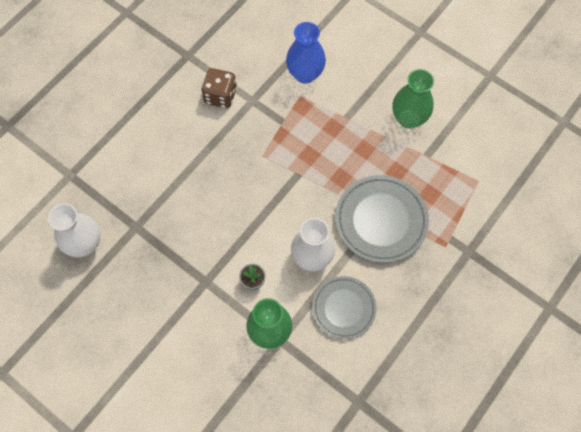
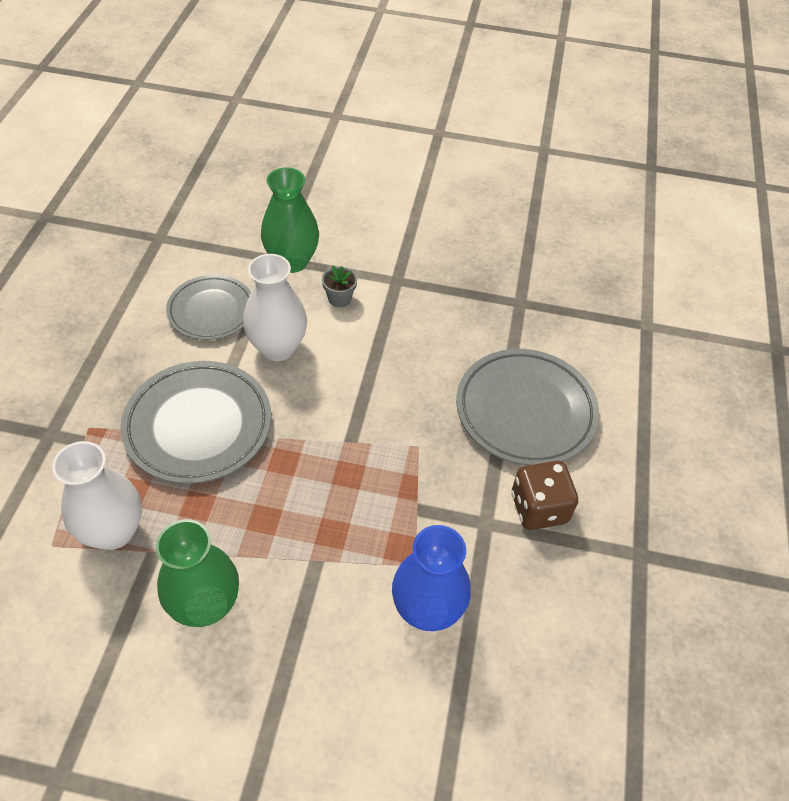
camera: 150 degrees right, 15 degrees down
white vase [48,203,100,257] -> white vase moved to [52,441,142,550]
none -> grey plate [456,349,599,465]

